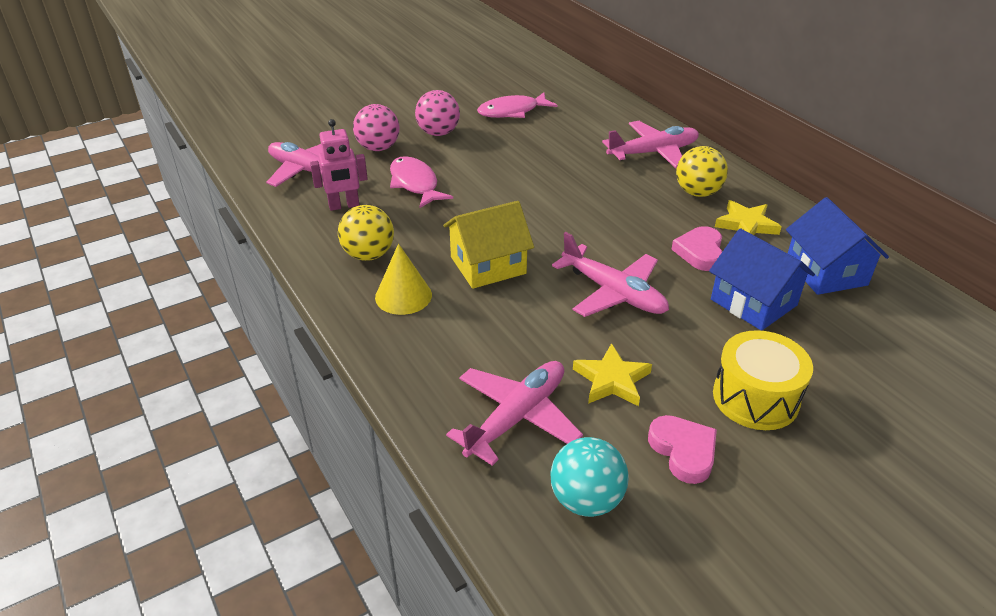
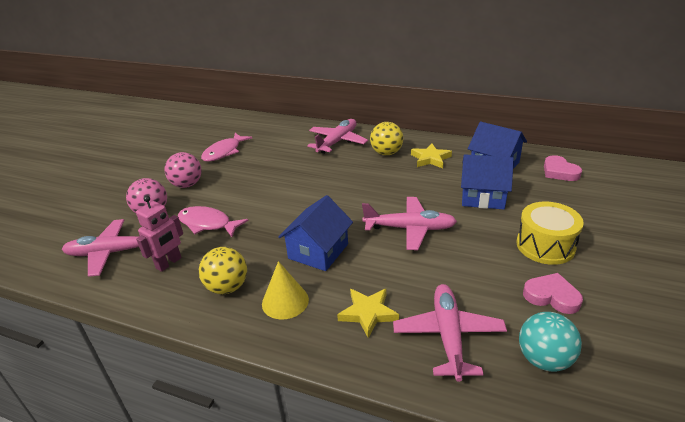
camera: 35 degrees left, 5 degrees down
yellow house [443,201,534,289] -> blue house [278,195,353,271]
yellow star [573,343,652,406] -> yellow star moved to [337,289,399,338]
pink heart [671,226,722,271] -> pink heart moved to [544,155,582,181]

